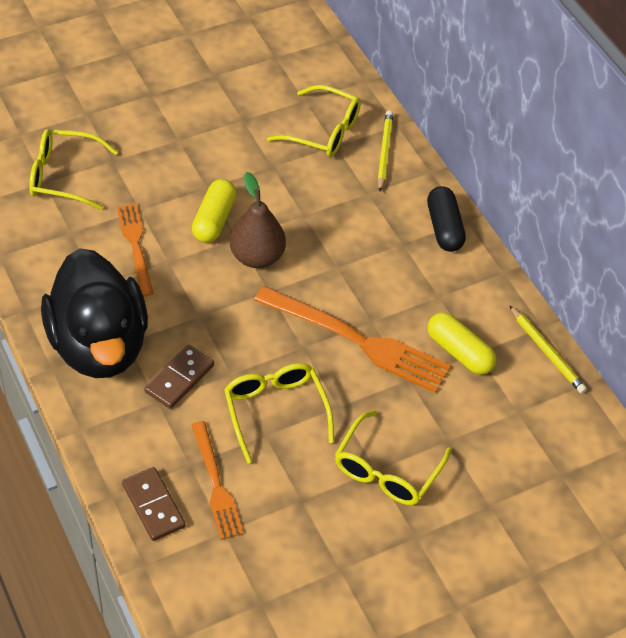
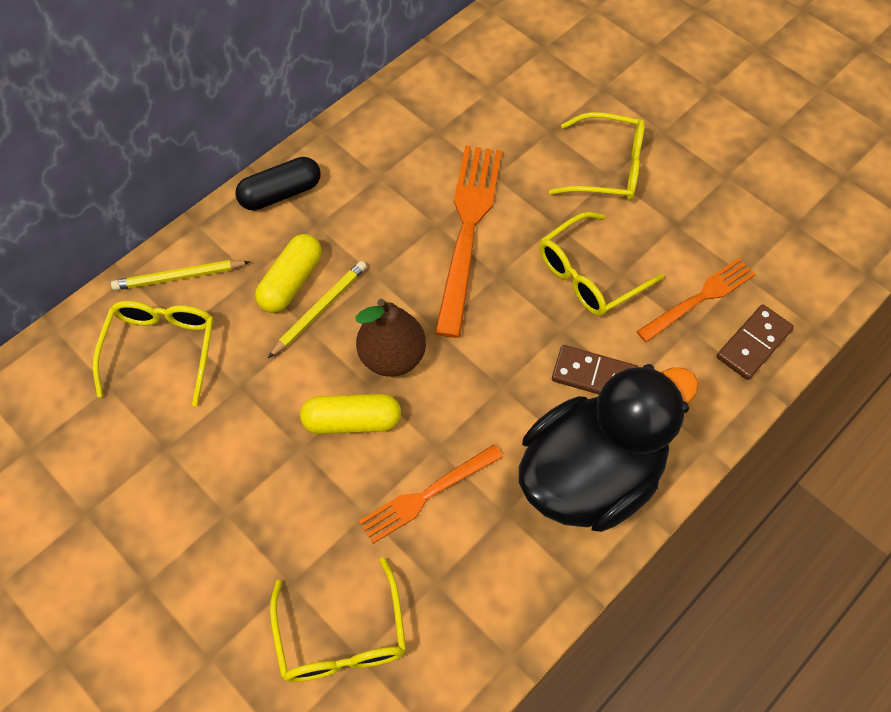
camera: 105 degrees left, 10 degrees up
yellow capsule [428,312,496,375] -> yellow capsule moved to [255,234,322,313]
yellow pencil [509,305,587,394] -> yellow pencil moved to [268,261,367,358]

